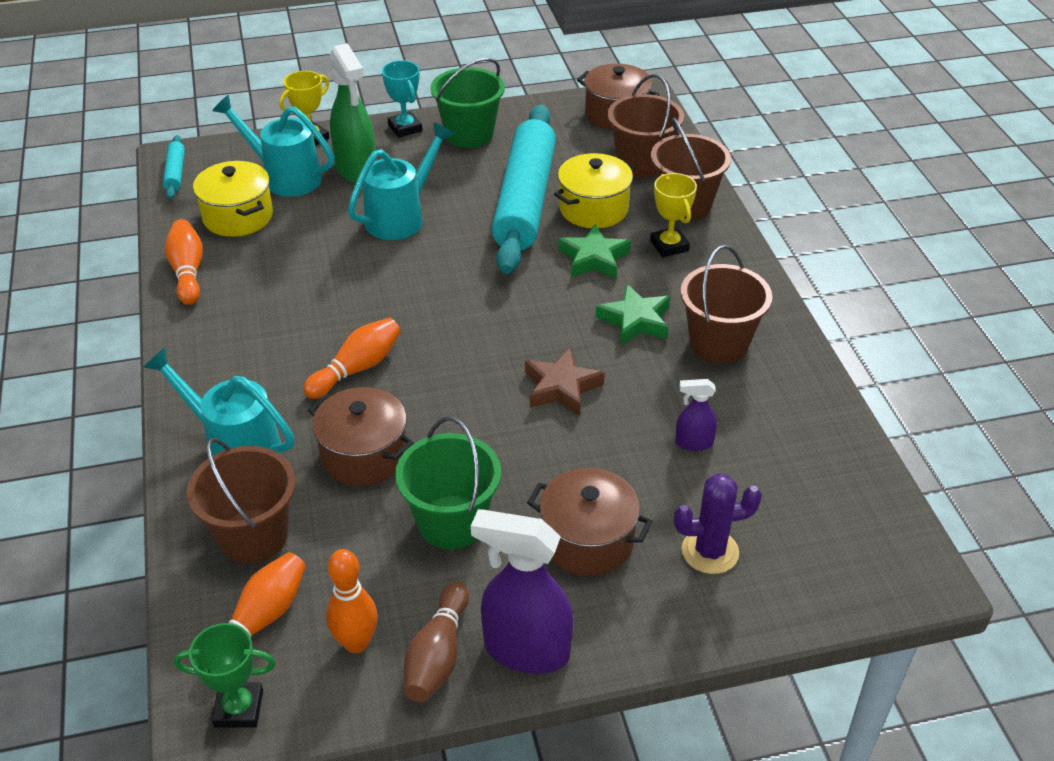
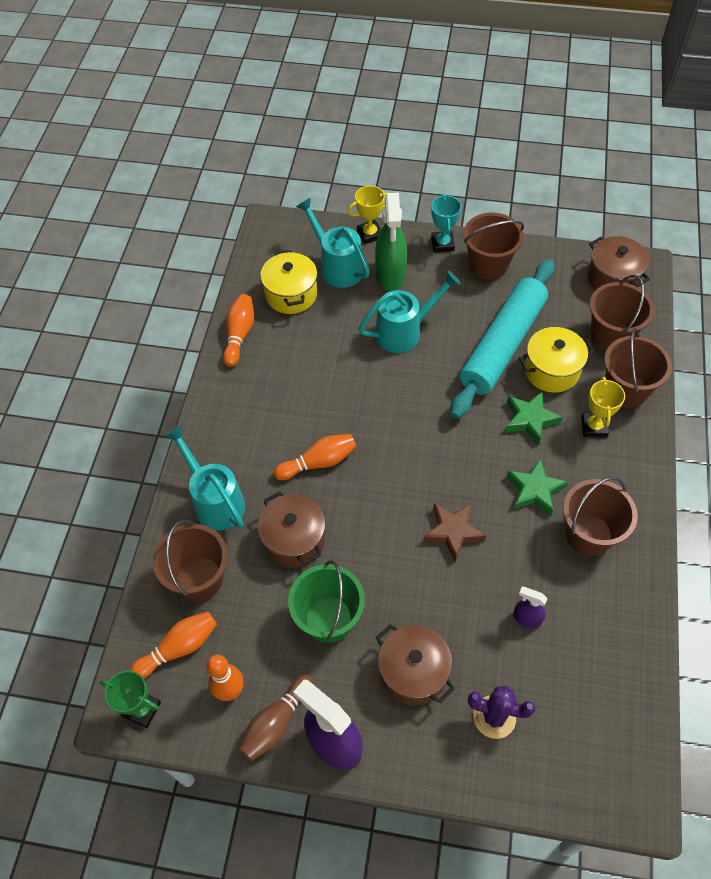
camera: 25 degrees right, 15 degrees up
turquoise rolling pin [163,135,185,199] -> none
green bucket [430,58,505,148] -> brown bucket [463,213,524,280]

